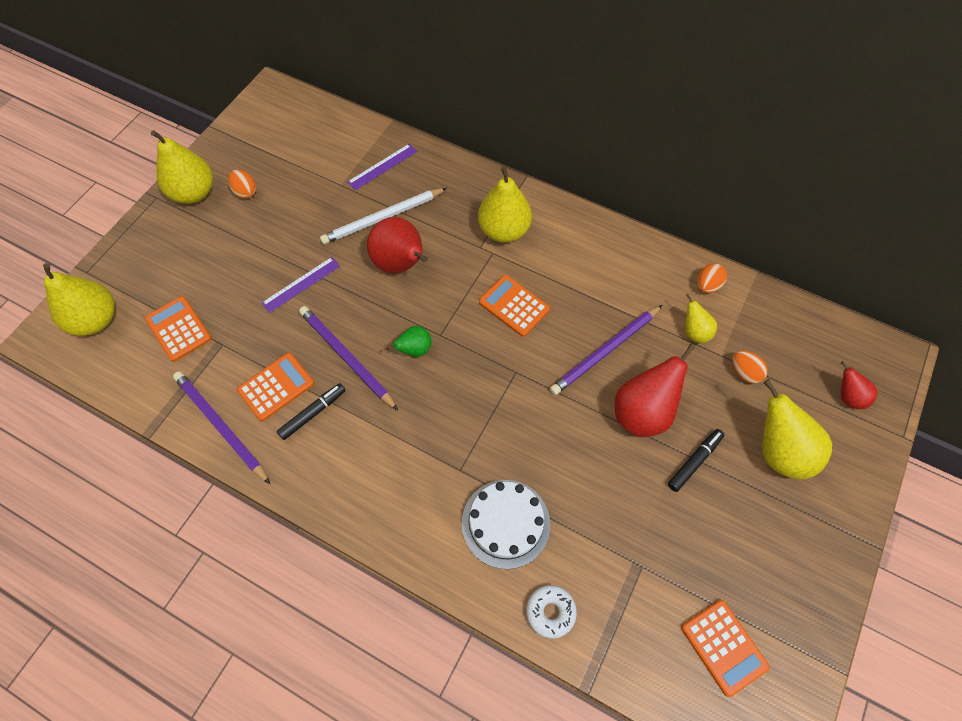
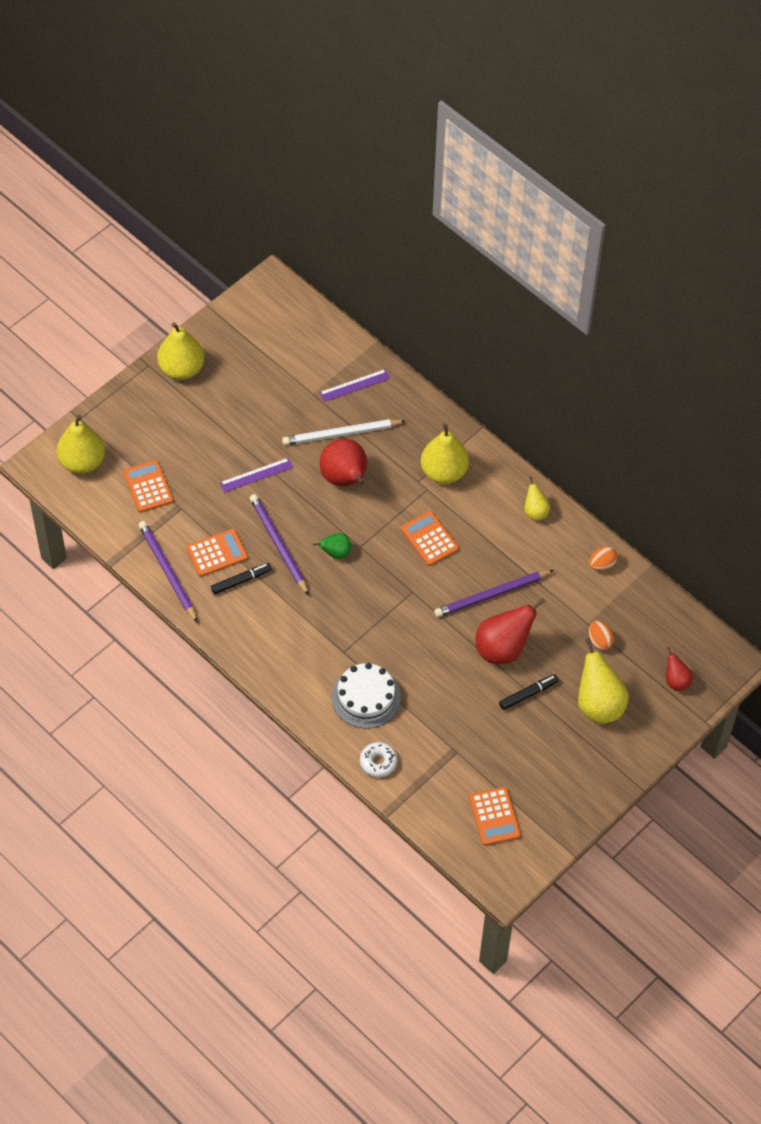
camera: 15 degrees right, 5 degrees down
orange egg [228,170,256,199] -> none
yellow pear [685,293,717,343] -> yellow pear moved to [524,477,550,520]

